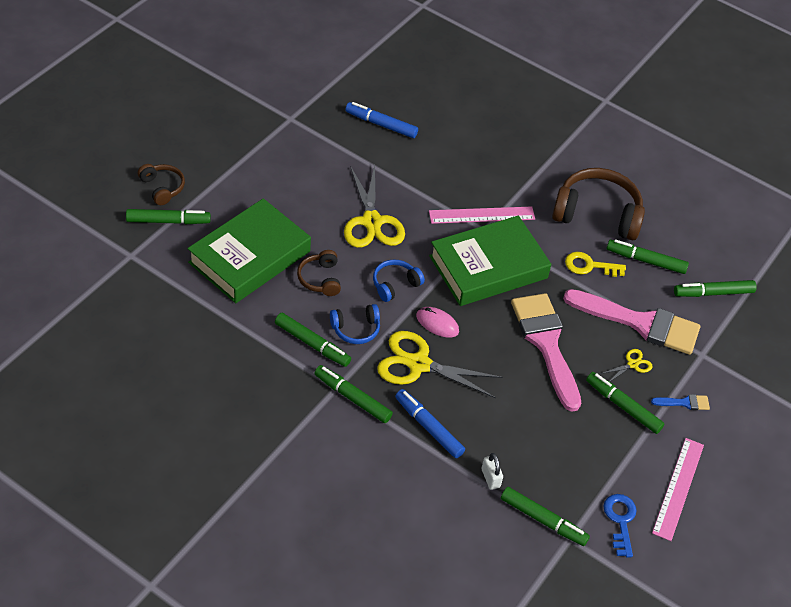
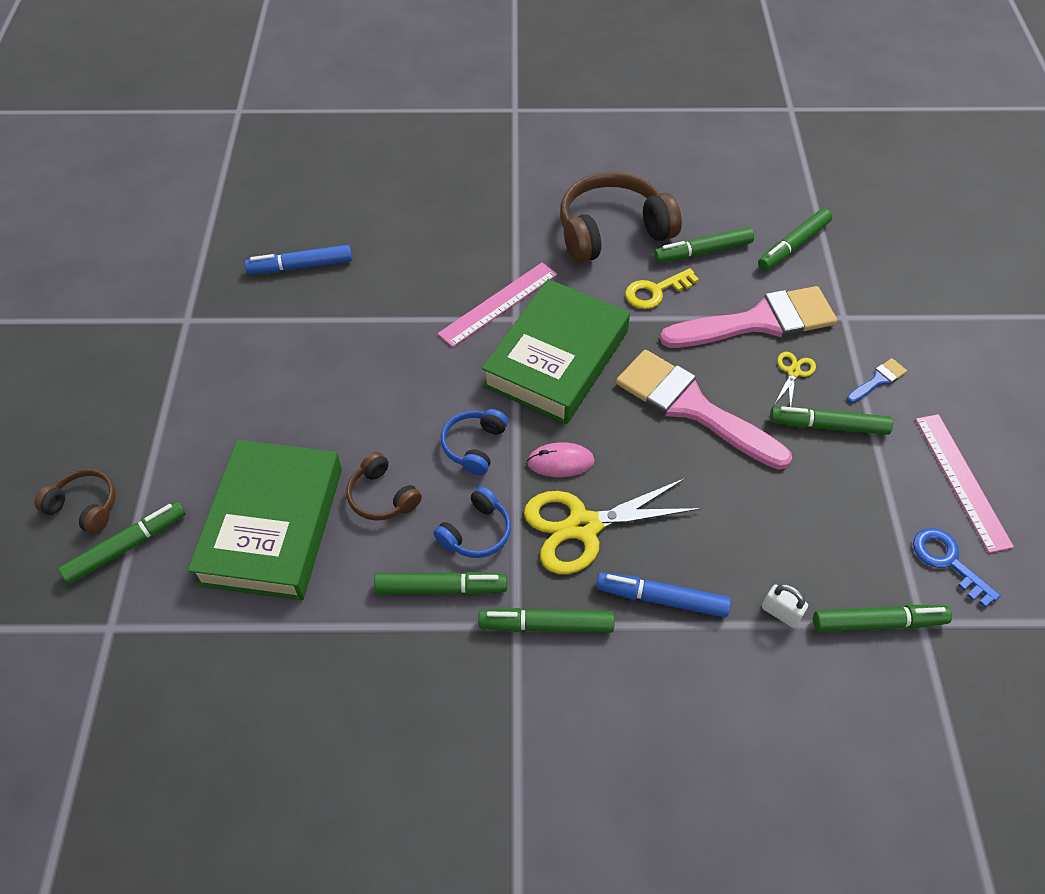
camera: 30 degrees left, 5 degrees up
yellow scissors [344,165,405,248] -> none

